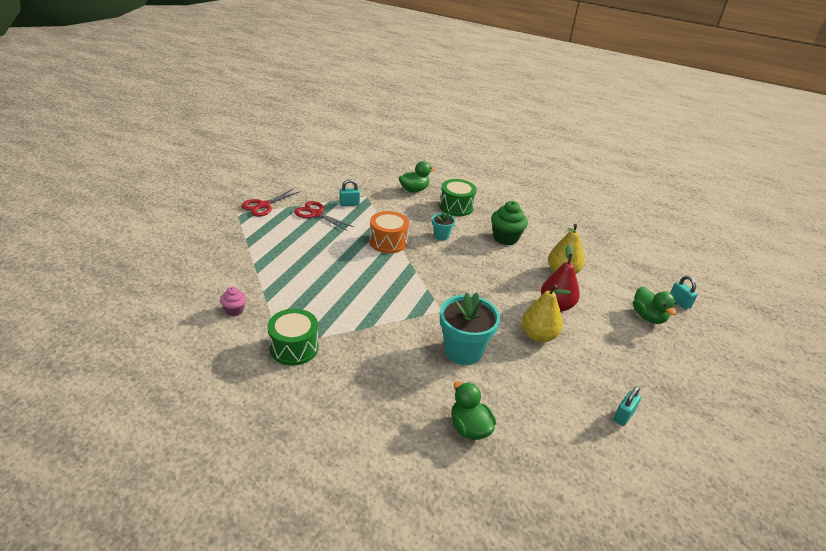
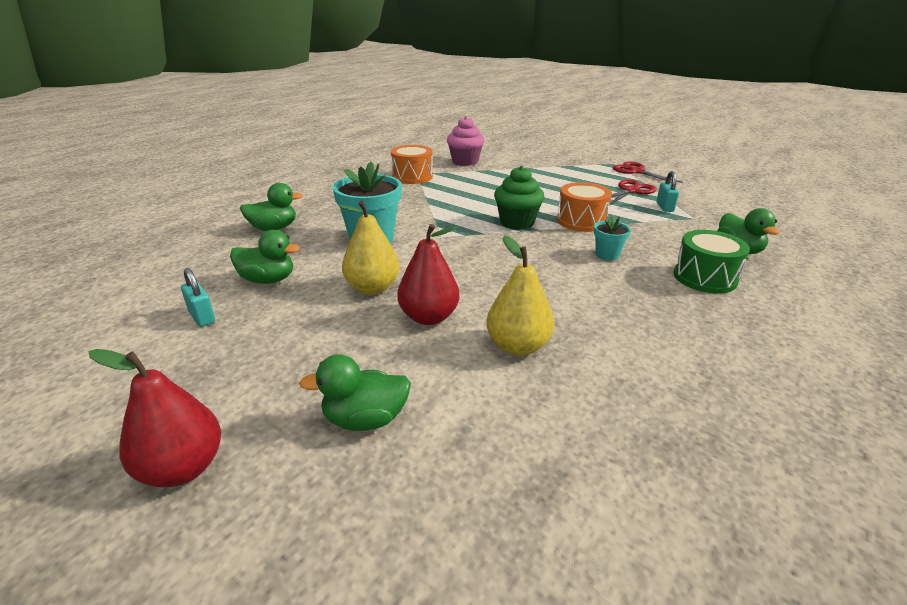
camera: 105 degrees right, 5 degrees down
pink cupcake [220,287,246,316] -> pink cupcake [447,116,485,166], size x1.79
green drum [267,309,319,366] -> orange drum [391,145,433,184]
green cupcake [491,201,528,245] -> green cupcake moved to [494,166,545,230]
turquoise padlock [670,276,698,310] -> none
none -> red pear [89,349,221,487]
none -> green duck [230,230,300,284]

